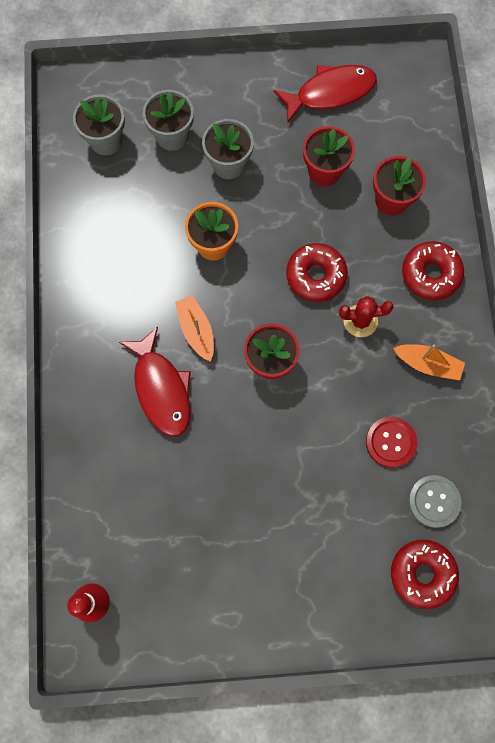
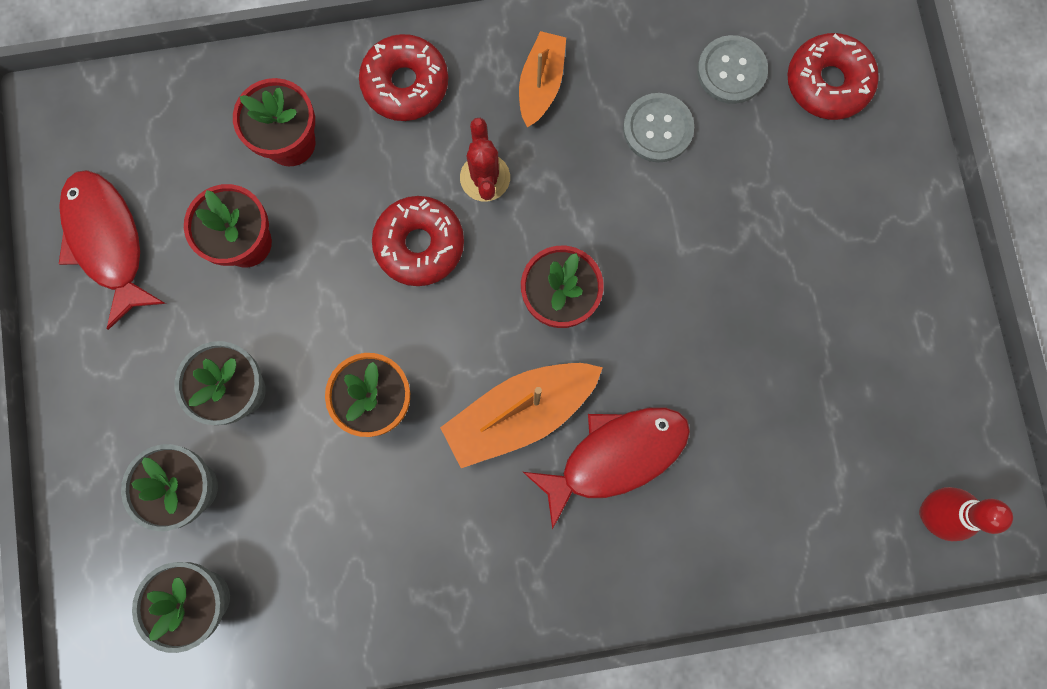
camera: 95 degrees left, 5 degrees up
orange boat [175,295,214,362] -> orange boat [440,363,603,468], size x1.56
red button [366,417,417,468] -> grey button [623,93,694,162]

